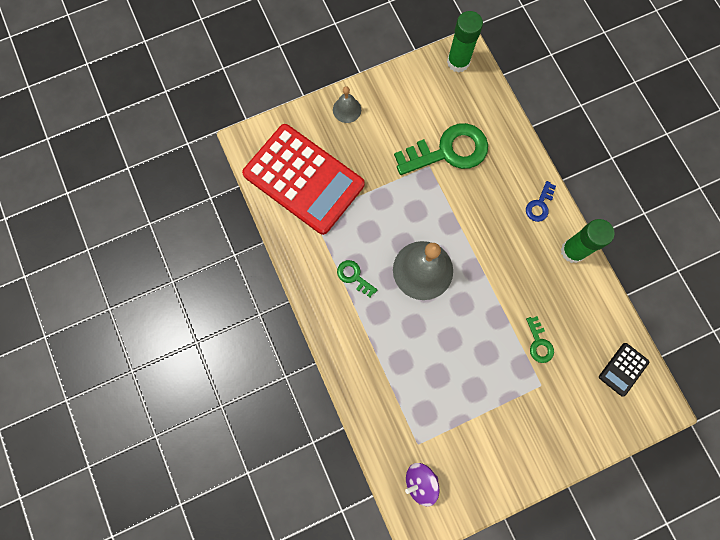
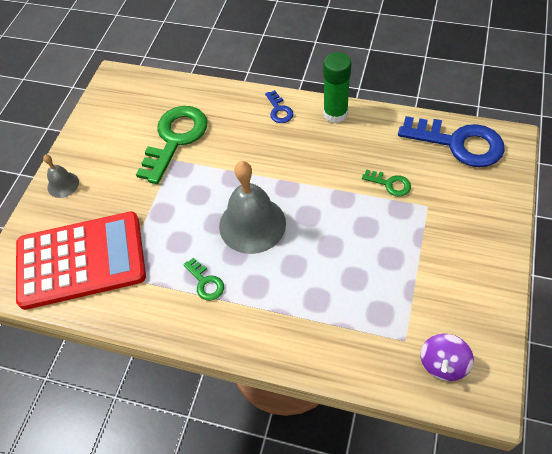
camera: 45 degrees left, 20 degrees down
green key [337,260,377,297] -> green key turned 120 degrees counterclockwise [183,257,224,301]
green glue stick [447,11,483,73] -> none
black calculator [599,343,649,396] -> blue key [398,116,505,167]

